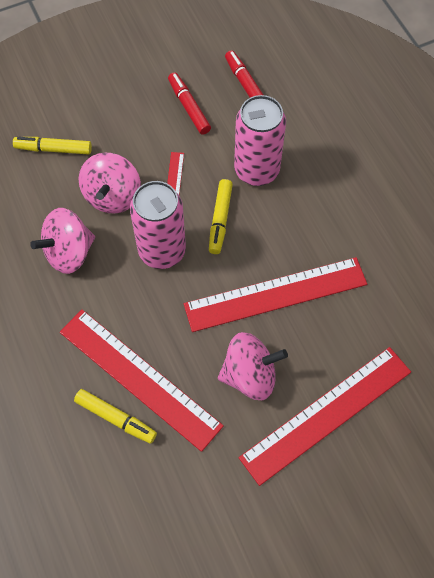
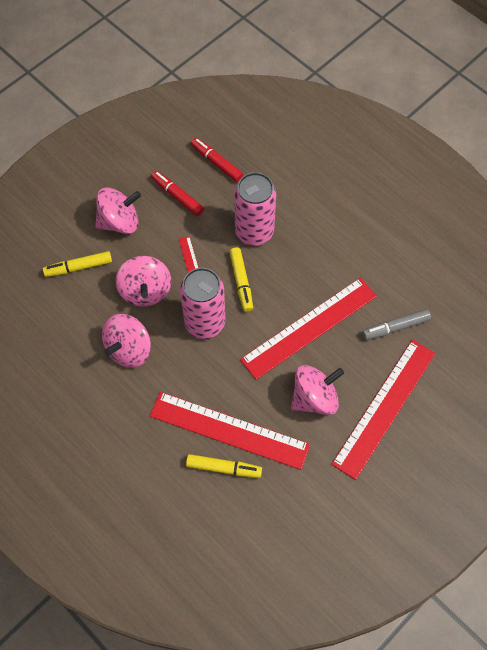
camera: 20 degrees left, 0 degrees up
none -> pink spinning top [95,188,141,234]
none -> grey marker [362,309,431,340]

